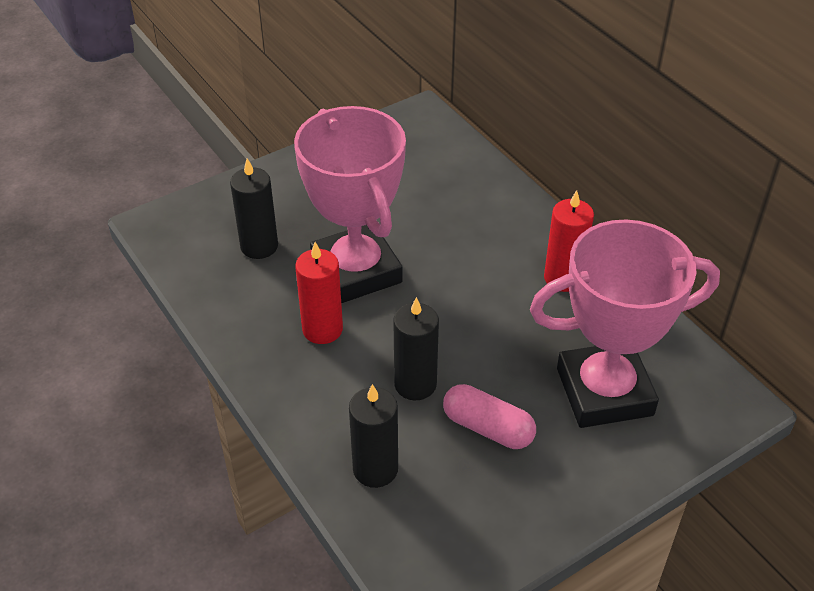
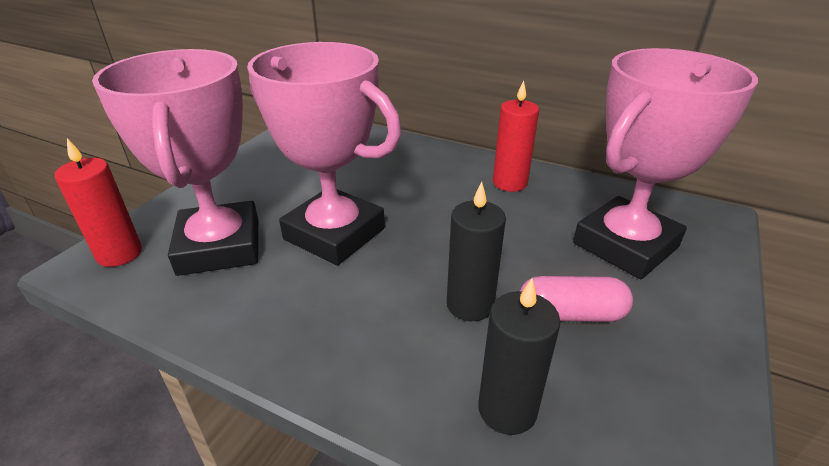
camera: 30 degrees left, 10 degrees down
black candle [230,158,278,259] -> pink trophy [92,49,258,276]
red candle [295,242,343,344] -> red candle moved to [55,138,142,267]

